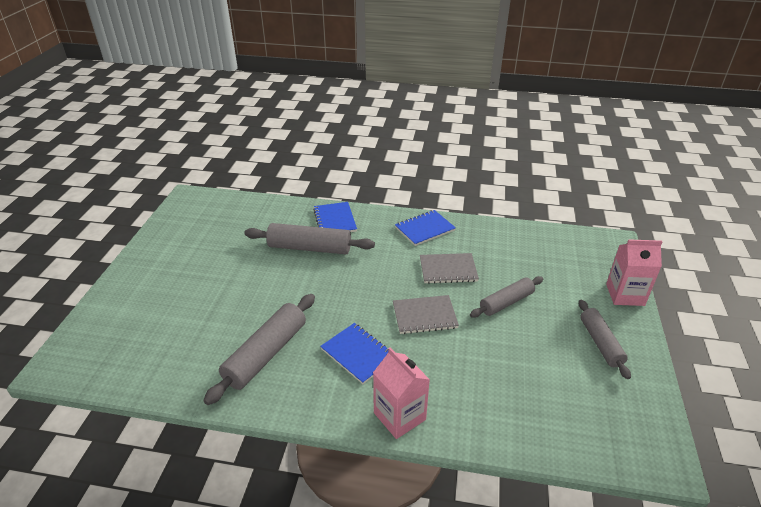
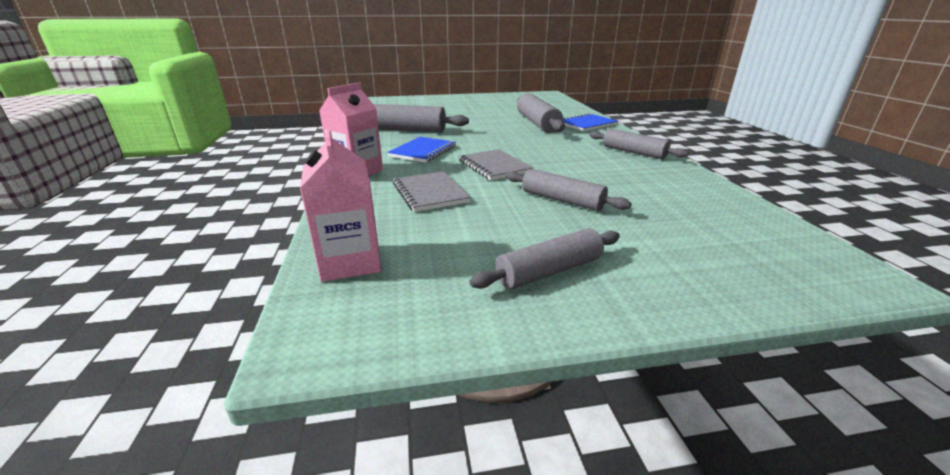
camera: 70 degrees right, 10 degrees down
blue notebook [395,210,456,246] -> grey rolling pin [589,129,689,159]
grey notebook [420,253,479,284] -> grey notebook moved to [393,171,471,212]
pink carton [606,239,663,306] -> pink carton moved to [300,128,382,282]

